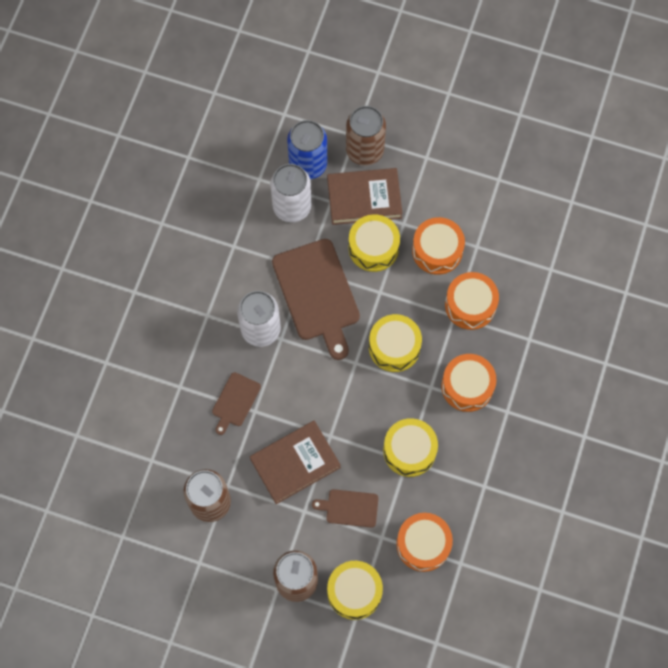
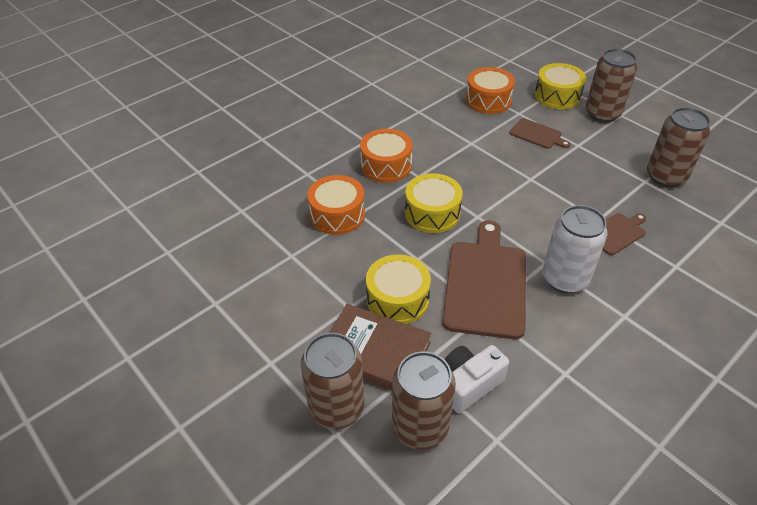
camera: 150 degrees left, 25 degrees down
brown book [250,421,341,504] -> none
white can [270,164,311,222] -> white camera [444,345,509,413]
blue can [287,120,327,179] -> brown can [392,351,456,450]
yellow drum [383,418,438,477] -> none
orange drum [412,217,465,275] -> none

